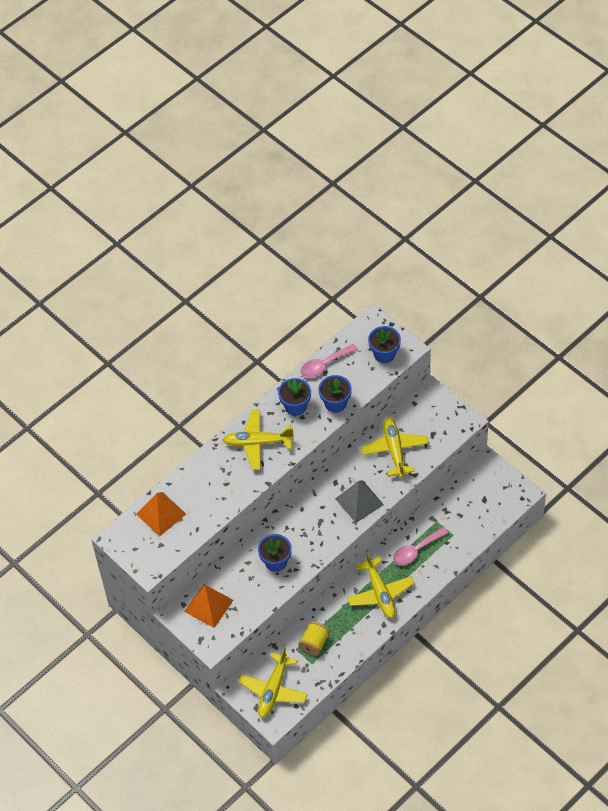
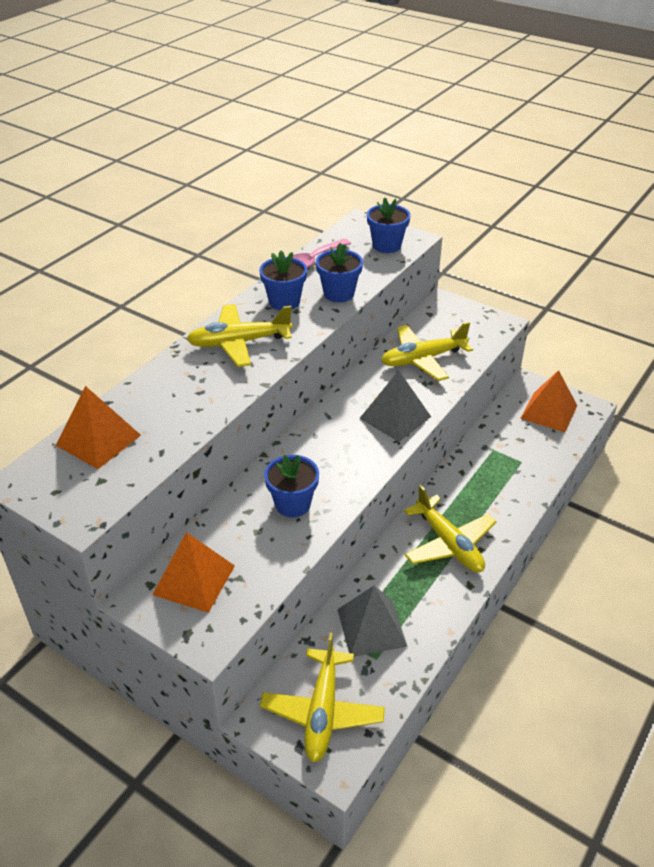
camera: 15 degrees left, 15 degrees down
yellow spool [298,621,330,656] -> grey pyramid [337,585,408,656]
yellow plane [360,418,429,477] -> yellow plane turned 90 degrees counterclockwise [381,322,473,381]
pink spoon [393,527,448,565] -> none
none -> orange pyramid [520,370,577,433]

